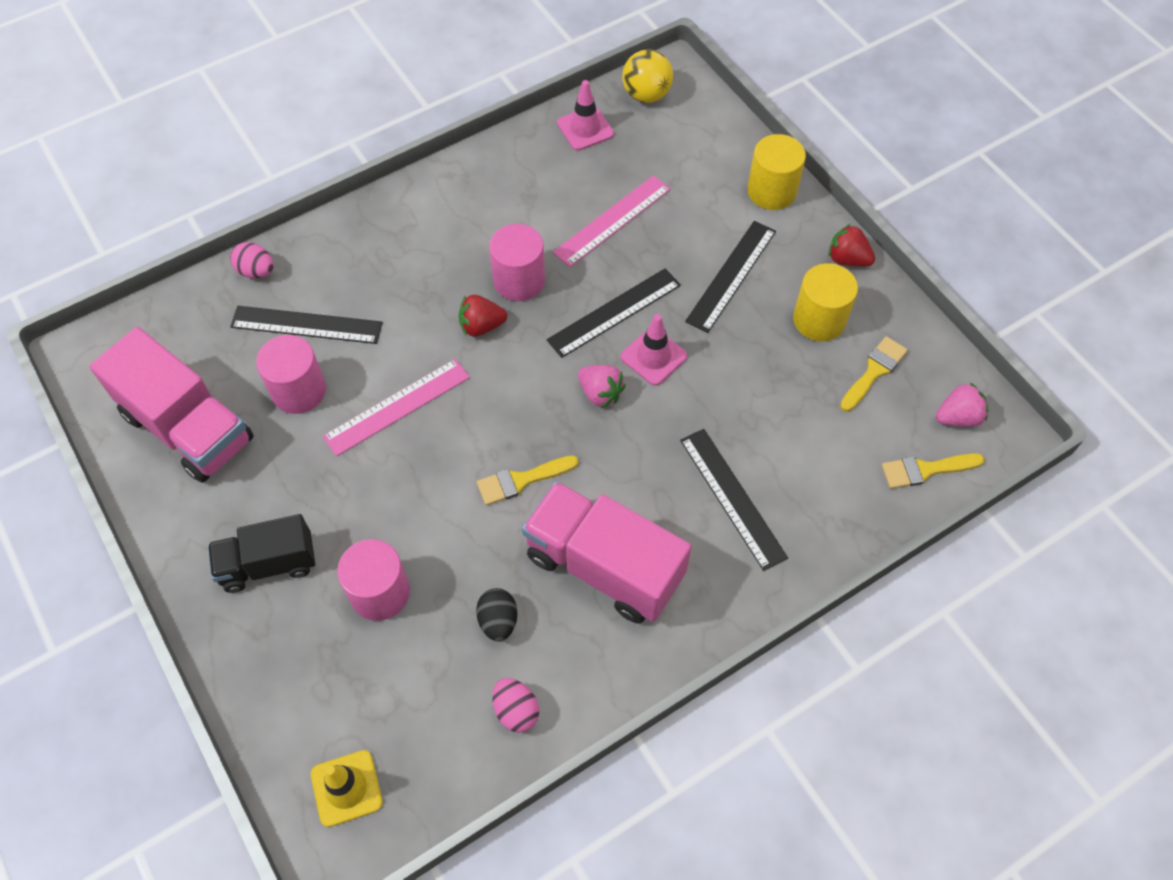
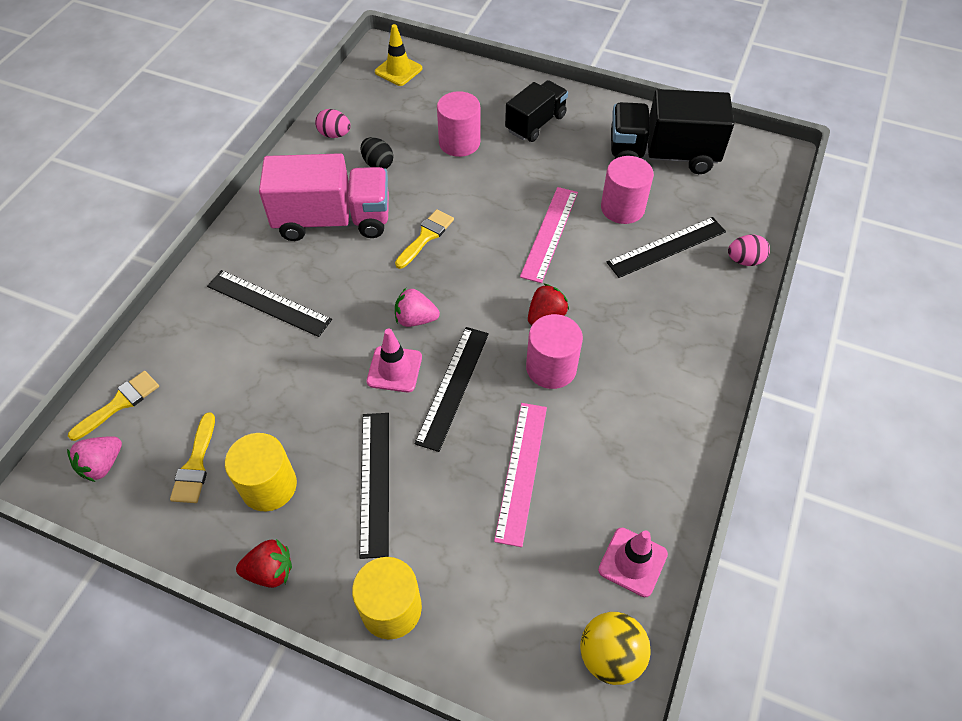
camera: 145 degrees right, 5 degrees down
pink truck [89,327,253,483] -> black truck [611,89,734,174]

